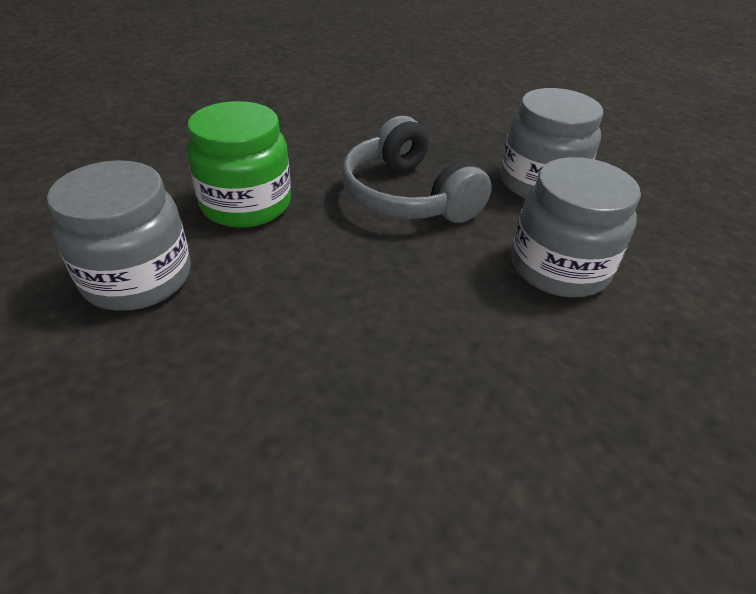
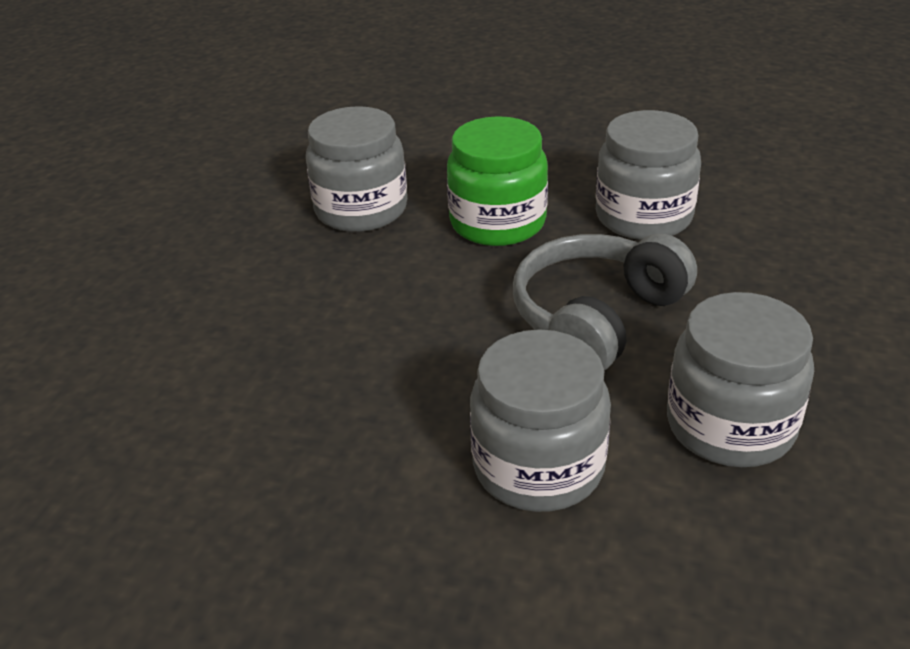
camera: 75 degrees right, 5 degrees down
none -> grey jar [596,110,701,240]

